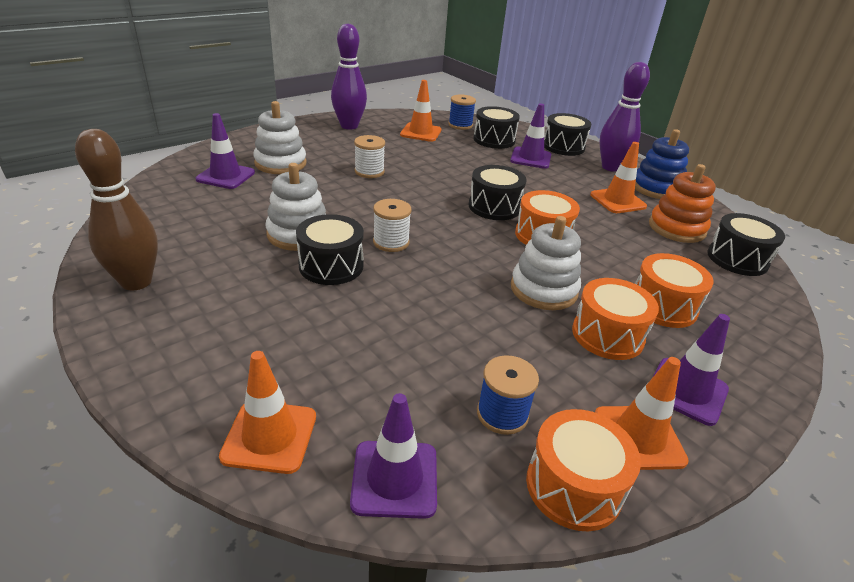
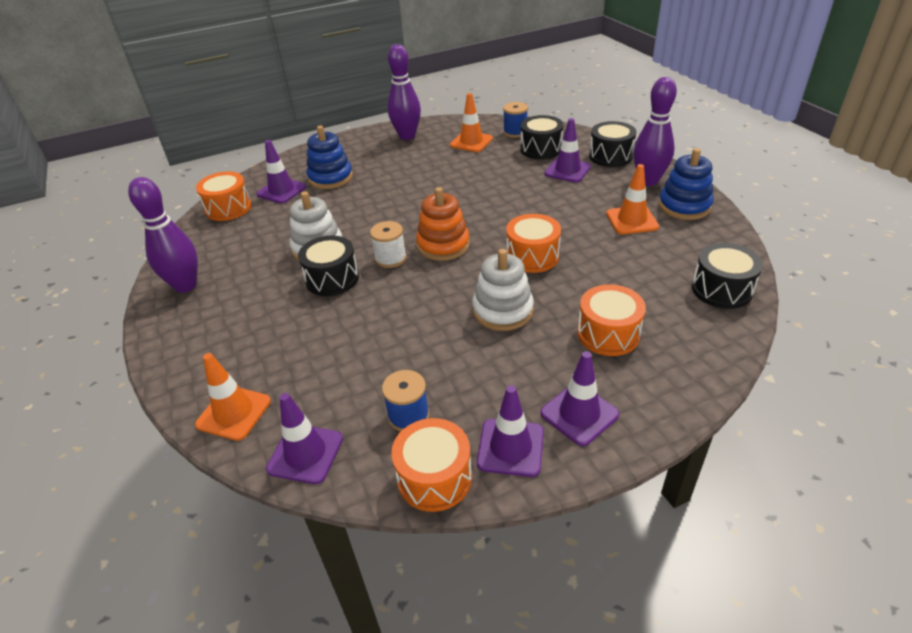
camera: 20 degrees right, 5 degrees up
brown bowling pin [75,129,158,290] -> purple bowling pin [128,177,198,293]
white stacking toy [253,101,307,174] -> blue stacking toy [307,126,353,189]
white spool [354,135,385,178] -> none
black drum [469,165,527,220] -> none
orange drum [572,278,659,360] -> orange drum moved to [196,171,252,221]
orange traffic cone [595,357,689,470] -> purple traffic cone [477,385,544,477]
orange stacking toy [649,164,716,243] -> orange stacking toy moved to [416,187,470,261]

